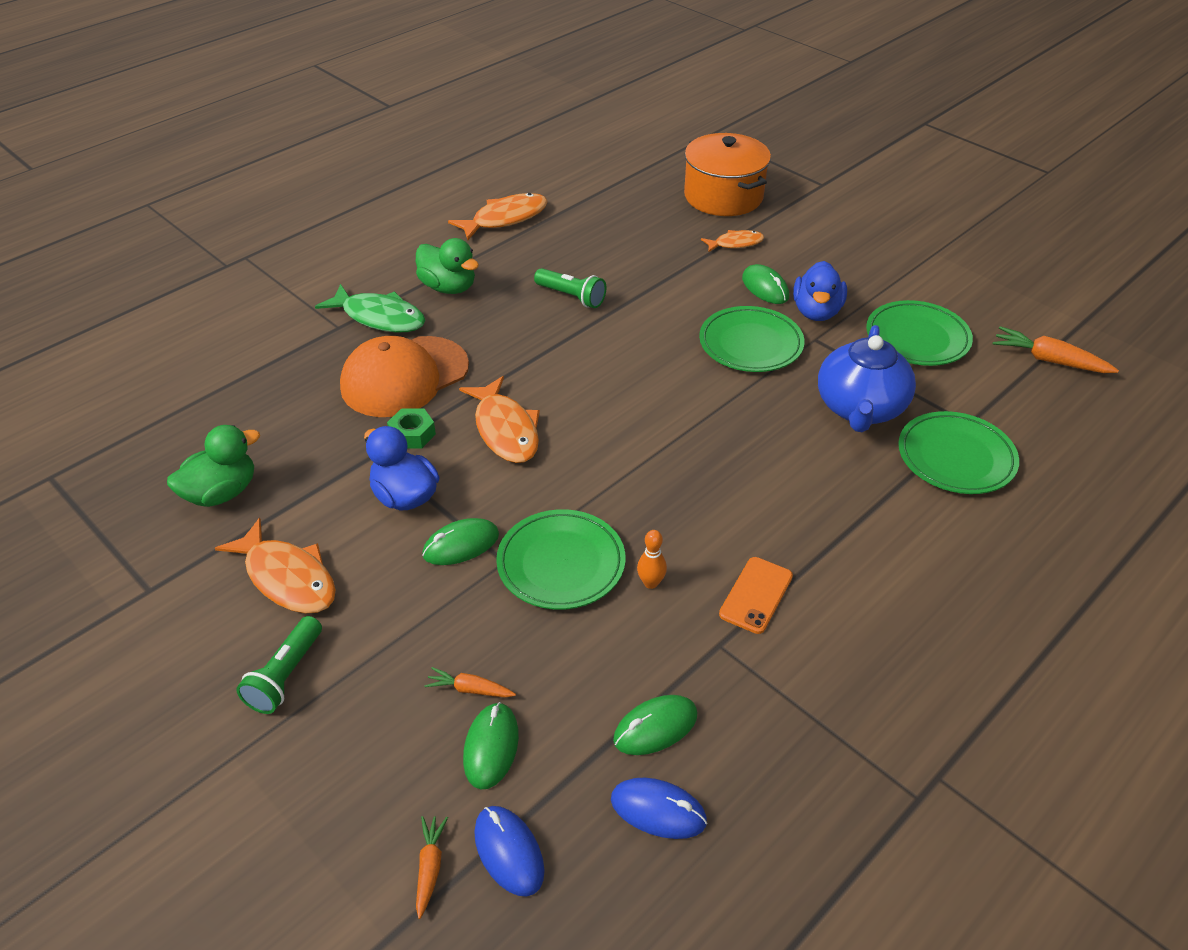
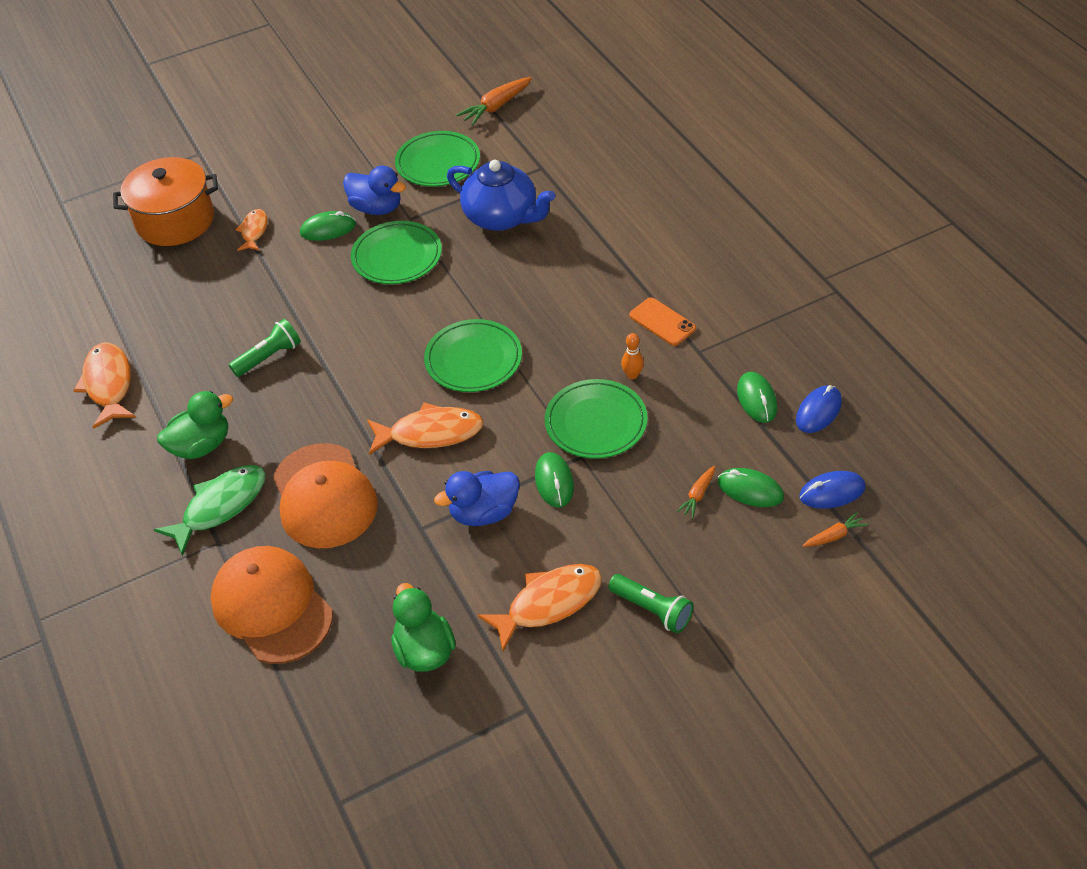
camera: 70 degrees left, 5 degrees up
green nut [387,408,436,449] -> none
orange carrot [416,816,448,919] -> orange carrot turned 135 degrees clockwise [802,512,868,547]
green plate [898,411,1019,494] -> green plate moved to [424,319,522,392]
none -> orange cap [210,546,333,664]

